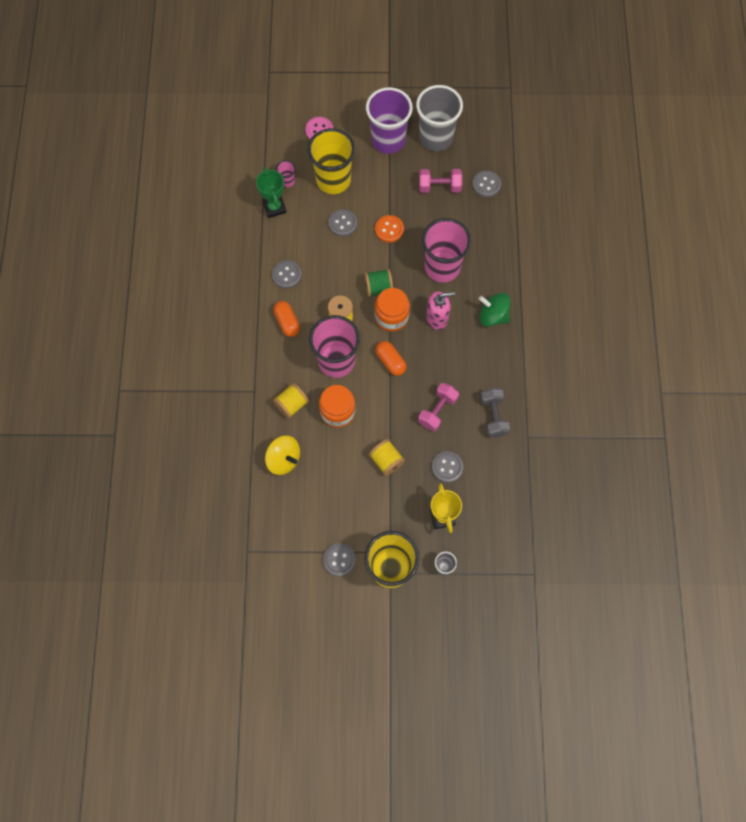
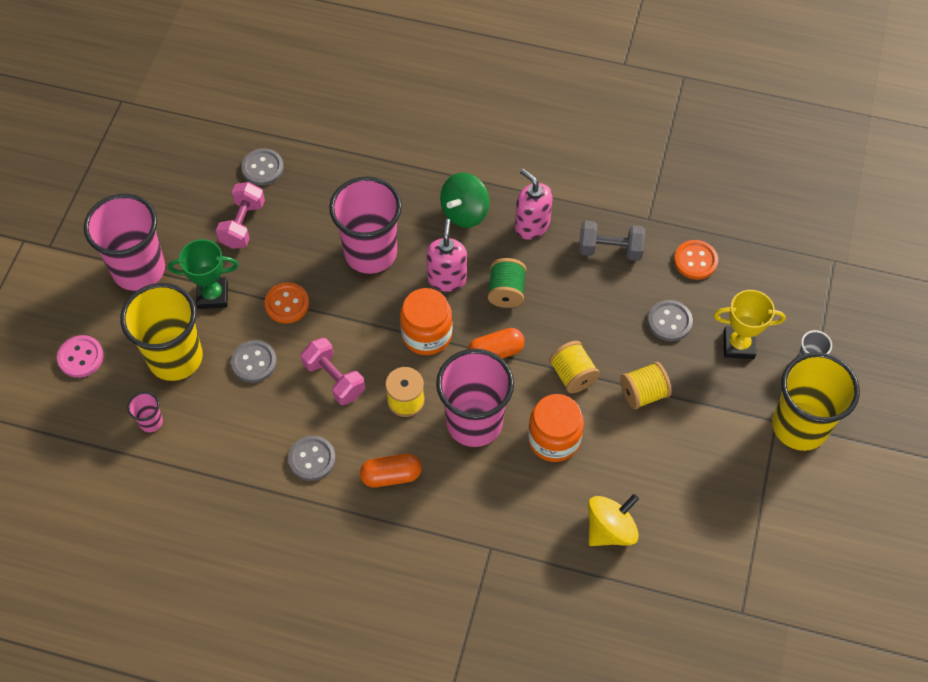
camera: 75 degrees left, 10 degrees down
green trophy [256,167,287,218] -> green trophy moved to [168,239,238,309]
yellow spool [273,383,309,419] -> yellow spool moved to [549,341,600,393]
grey button [323,543,356,576] -> none
green spool [364,269,393,297] -> green spool moved to [488,258,526,308]
purple cup [366,87,413,154] -> pink cup [84,194,165,291]
grey cup [416,85,463,151] -> none
pink dumbbell [418,383,459,431] -> pink dumbbell moved to [301,338,365,405]
none -> pink soap dispenser [515,169,553,240]
none -> orange button [674,240,718,280]

